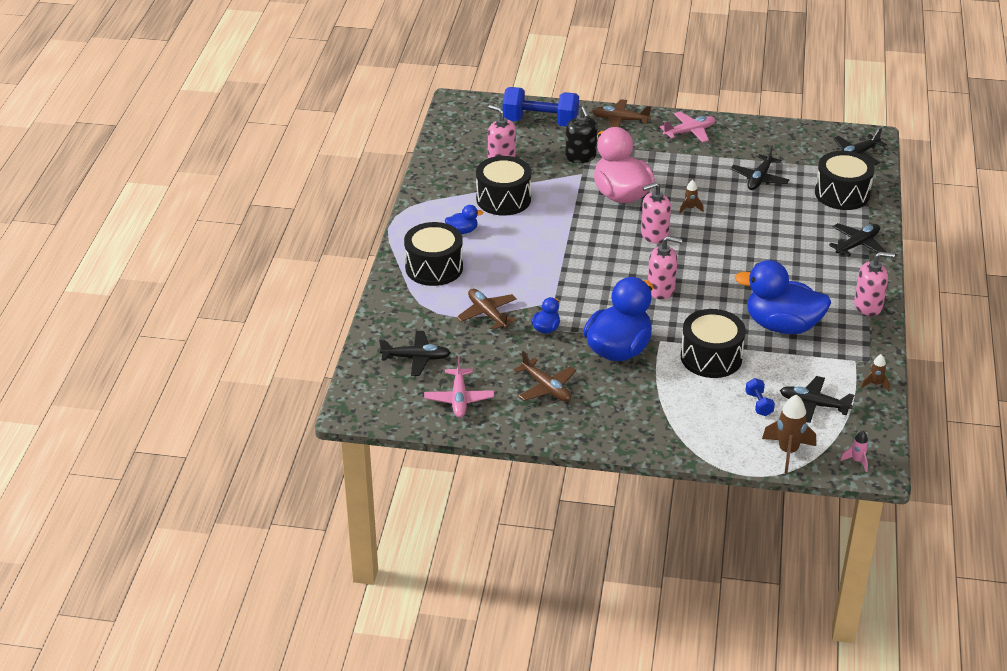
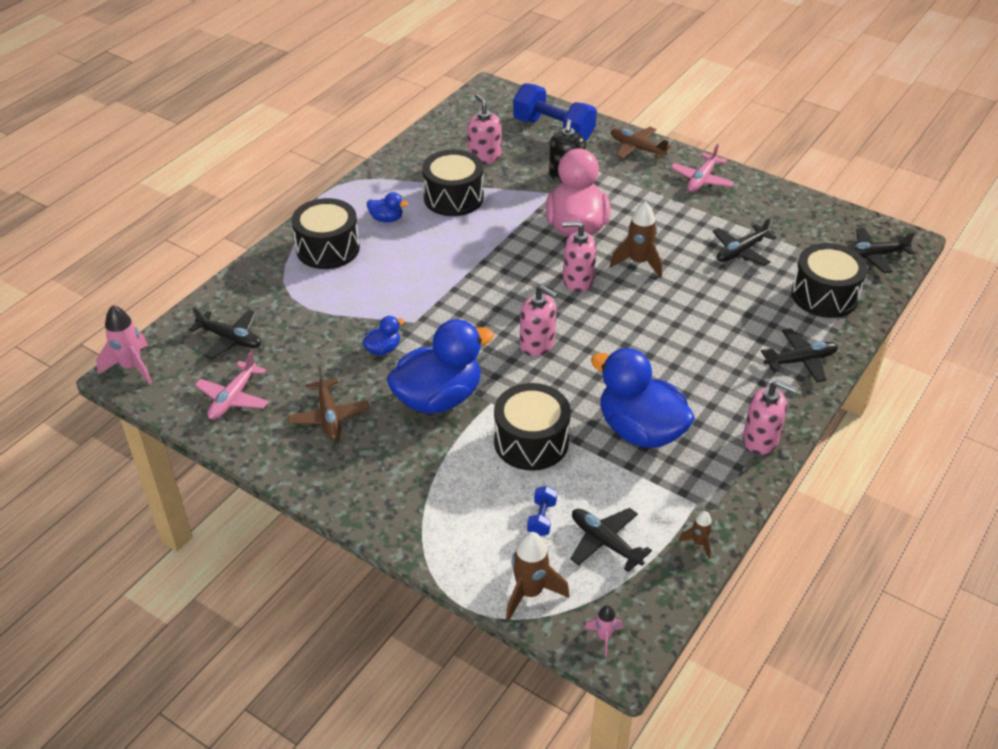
camera: 25 degrees right, 5 degrees up
brown plane [457,289,517,330] -> none
pink plane [660,112,716,142] -> pink plane turned 120 degrees clockwise [671,144,734,192]
brown rocket [679,180,704,214] -> brown rocket [610,202,662,278], size x1.85
none -> pink rocket [96,305,152,384]

